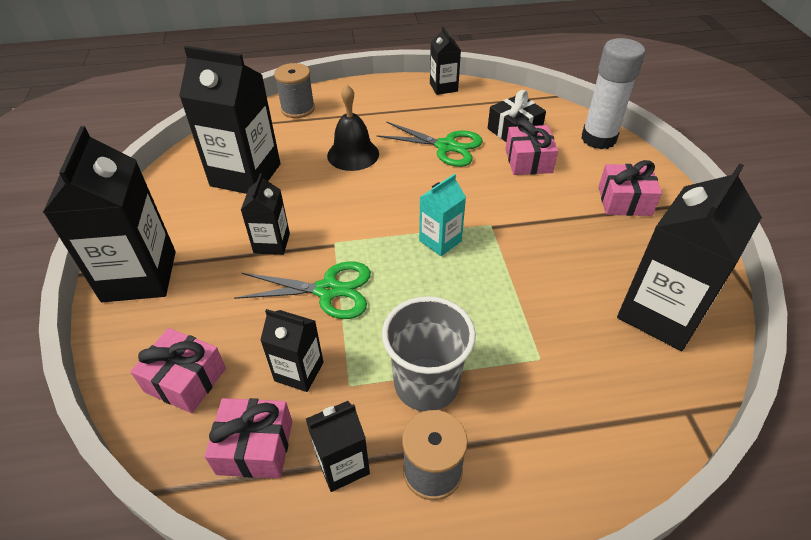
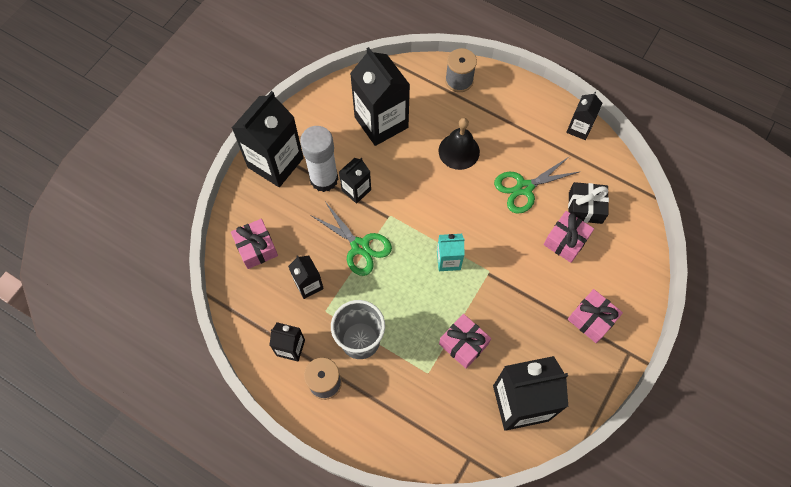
camera: 40 degrees right, 20 degrees up
pink gift [205,398,292,478] -> pink gift moved to [439,314,491,369]
green scissors [376,121,483,167] -> green scissors turned 90 degrees clockwise [494,156,579,214]
white glue stick [581,38,645,150] -> white glue stick moved to [300,126,338,192]

